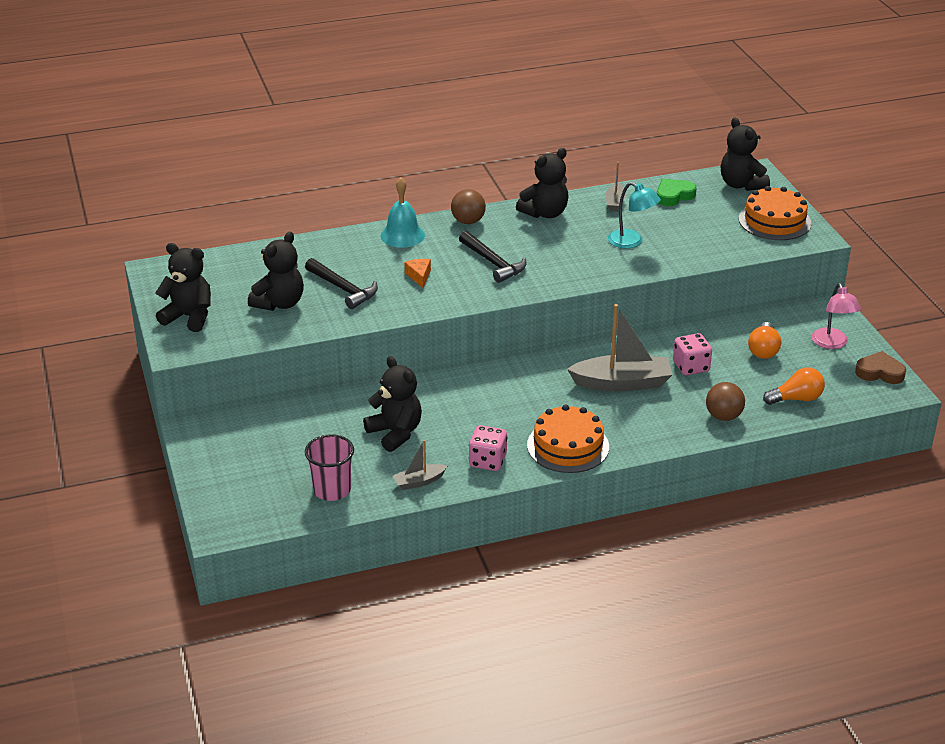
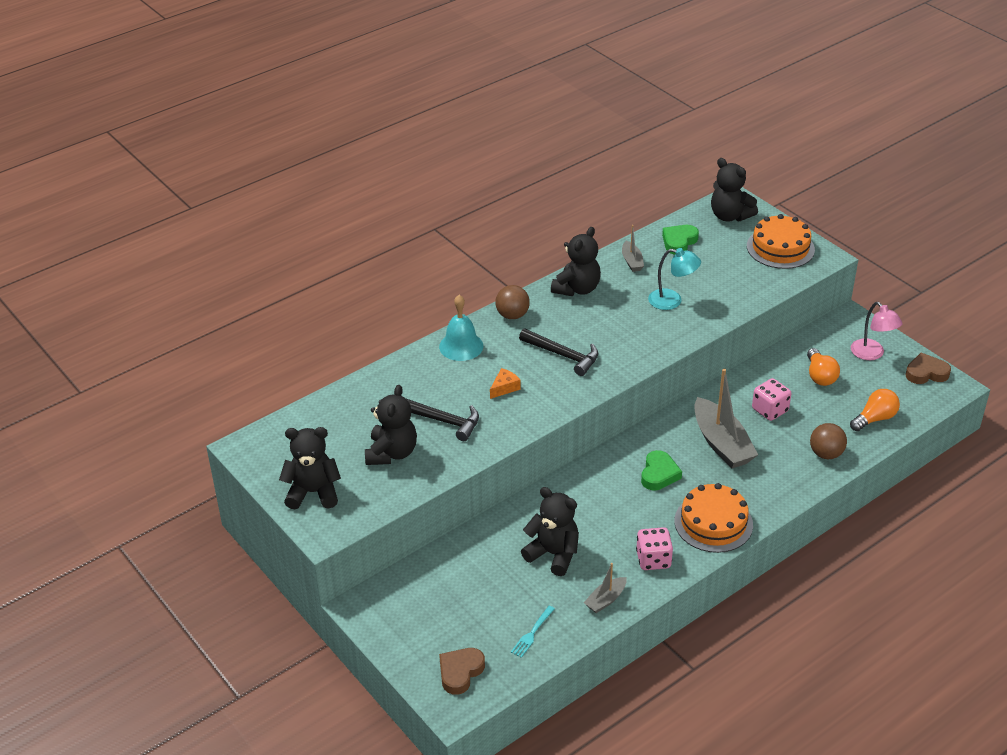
camera: 20 degrees left, 5 degrees up
pink cup [305,434,354,501] -> turquoise fork [511,606,555,658]
orange cheese [405,259,431,288] -> orange cheese turned 75 degrees clockwise [490,368,521,399]
grey boat [567,304,672,391] -> grey boat turned 90 degrees clockwise [694,369,758,468]
none -> brown heart [439,648,485,695]
none -> green heart [641,450,682,490]

